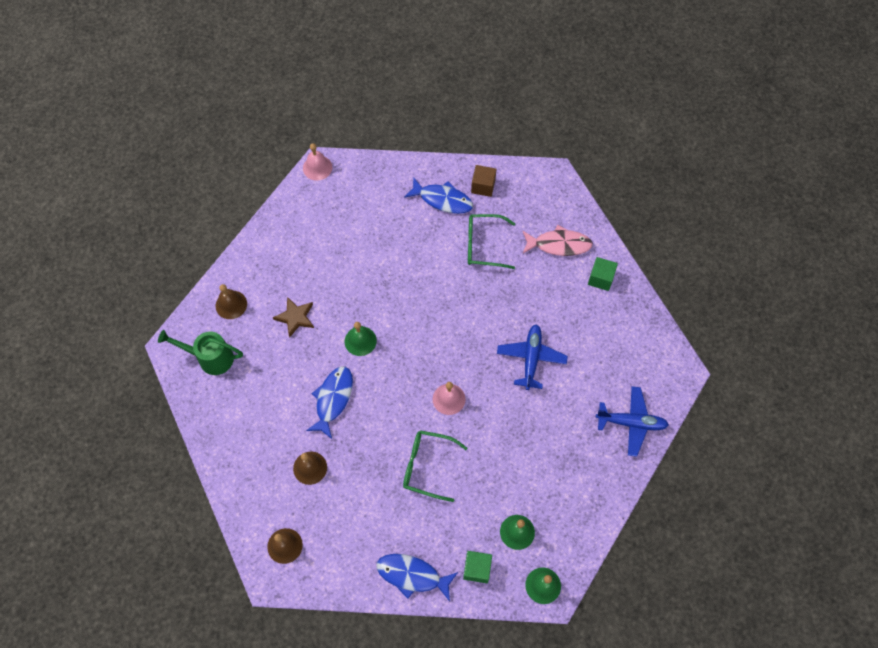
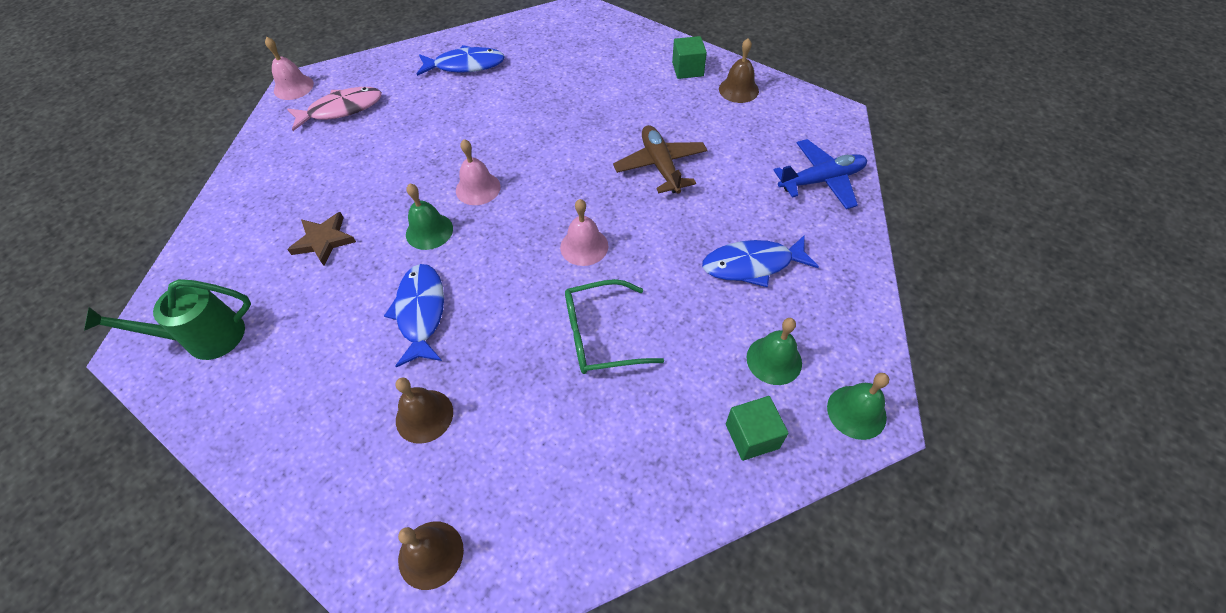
camera: 25 degrees left, 10 degrees down
brown bell [216,284,247,319] -> brown bell moved to [719,38,759,103]
blue fish [376,554,458,601] -> blue fish moved to [702,235,819,287]
green glasses [468,214,515,269] -> none
brown cube [471,165,497,197] -> none
blue plane [497,324,568,390] -> brown plane [613,125,708,193]
pink fish [523,225,593,256] -> pink fish moved to [287,87,382,131]
none -> pink bell [456,139,501,205]

